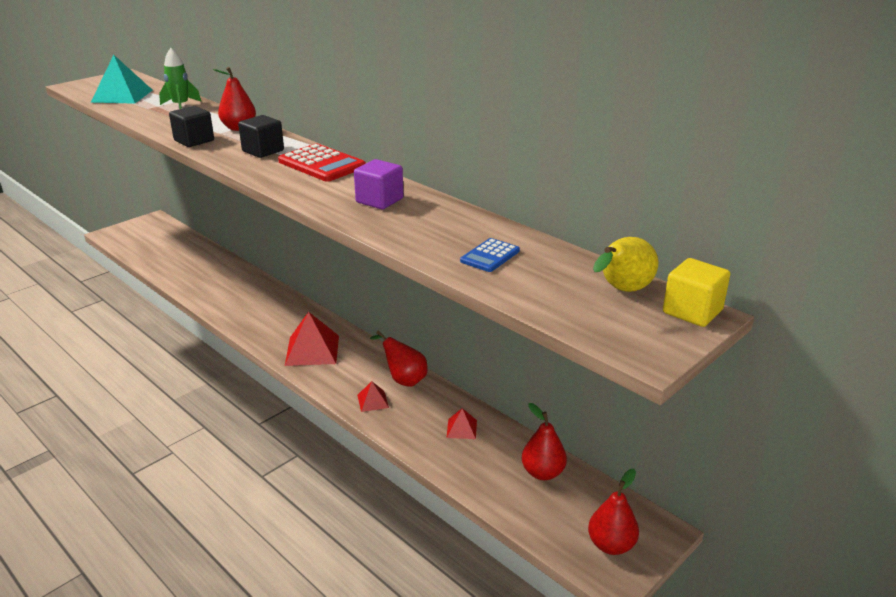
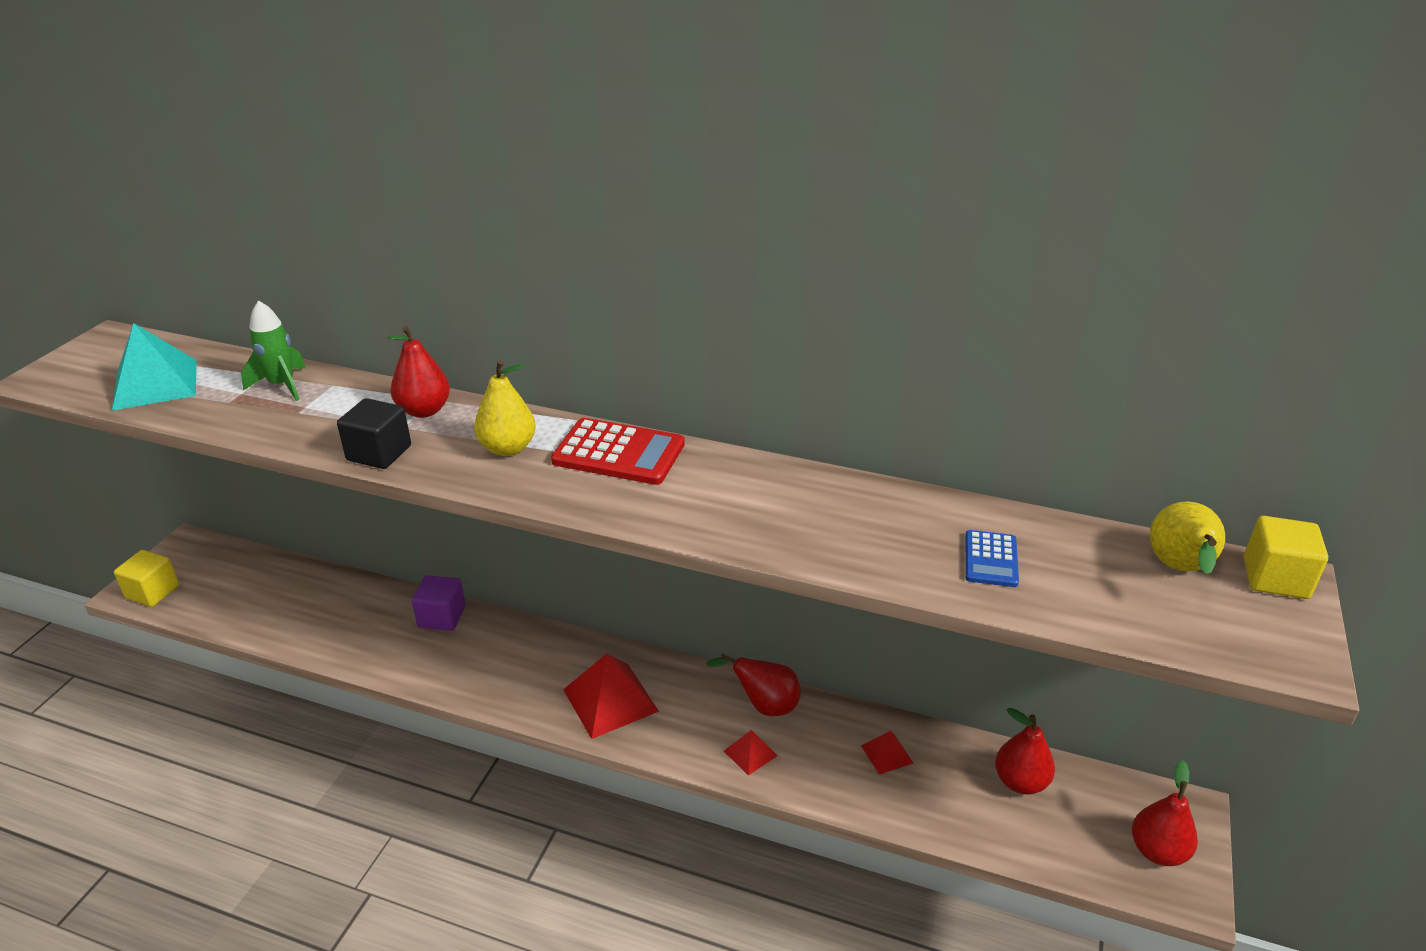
camera: 25 degrees left, 5 degrees up
black cube [238,115,284,158] -> yellow pear [474,360,536,456]
purple cube [354,159,403,209] -> purple cube moved to [412,575,466,631]
none -> yellow cube [114,550,179,607]

